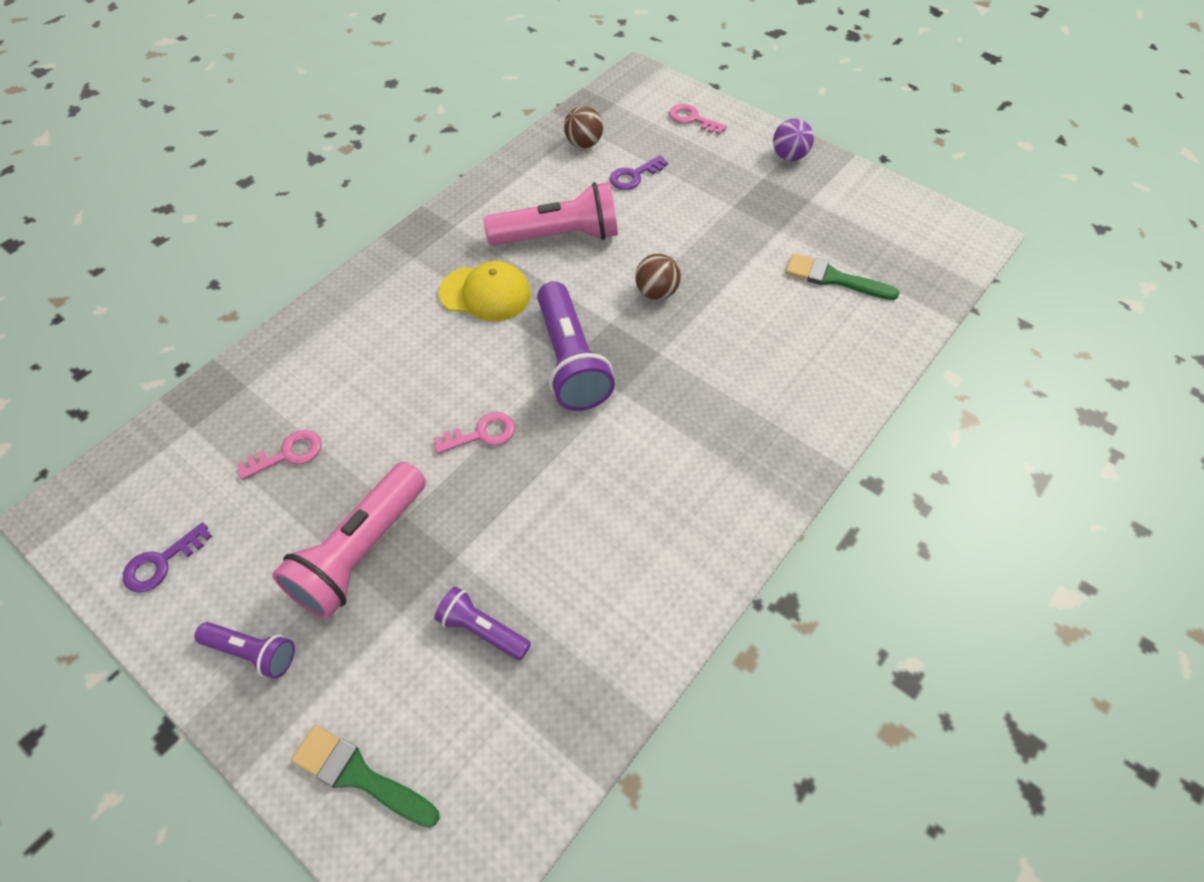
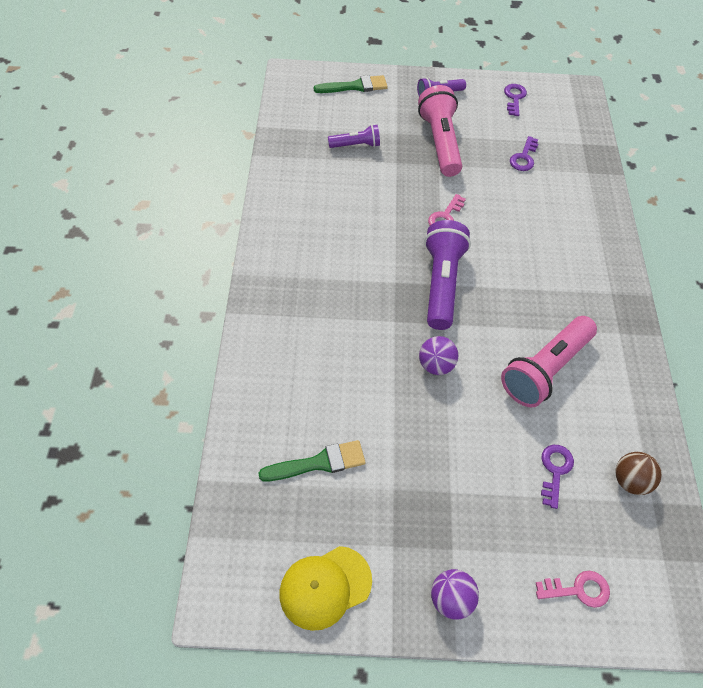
camera: 140 degrees right, 0 degrees up
pink key [237,430,322,480] -> purple key [510,136,538,171]
yellow cap [438,261,531,321] -> yellow cap moved to [279,546,372,631]
purple flashlight [537,281,615,411] -> purple flashlight turned 60 degrees clockwise [424,220,471,330]
brown ball [635,254,681,300] -> purple ball [419,336,458,375]

